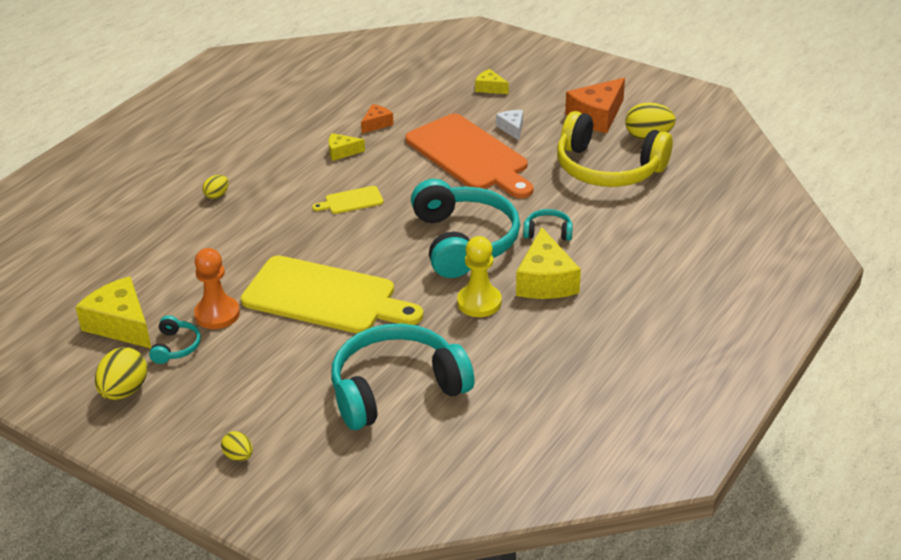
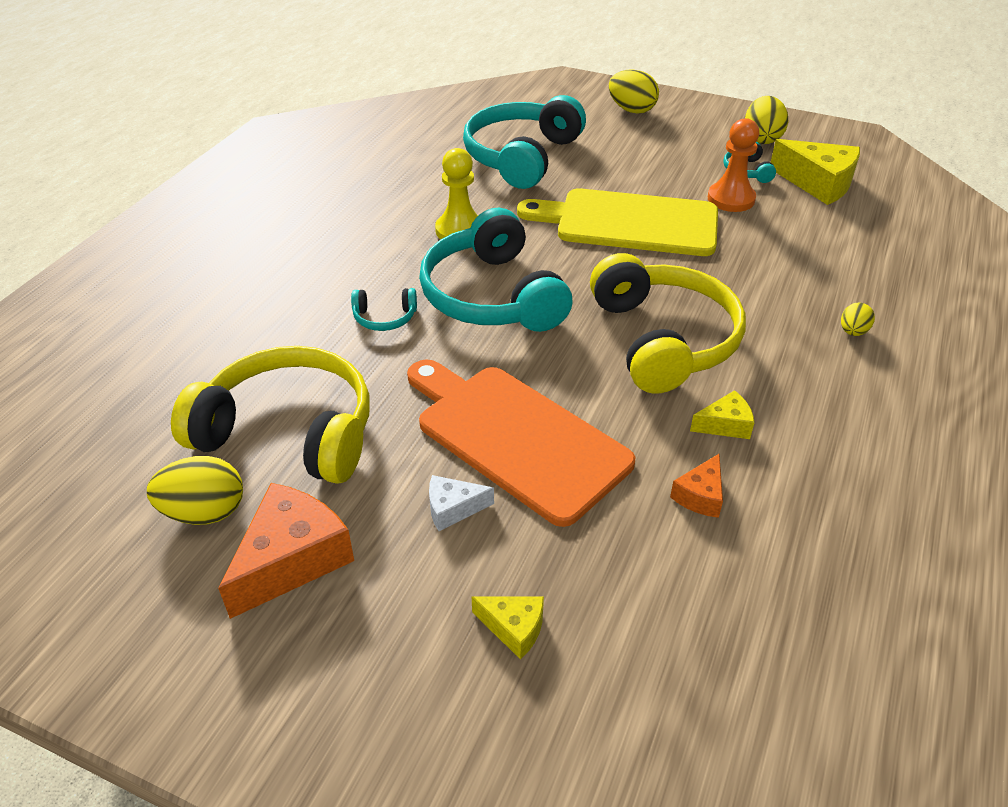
camera: 170 degrees right, 5 degrees up
yellow egg [221,431,253,461] -> yellow egg [609,70,659,114], size x1.77
yellow cutting board [312,186,384,214] -> yellow headphones [590,253,746,394]
turquoise headphones [331,323,475,430] -> turquoise headphones turned 150 degrees clockwise [463,95,586,189]
white cheese [496,110,523,140] -> white cheese turned 105 degrees clockwise [429,475,494,531]
yellow cheese [516,227,581,299] -> none

